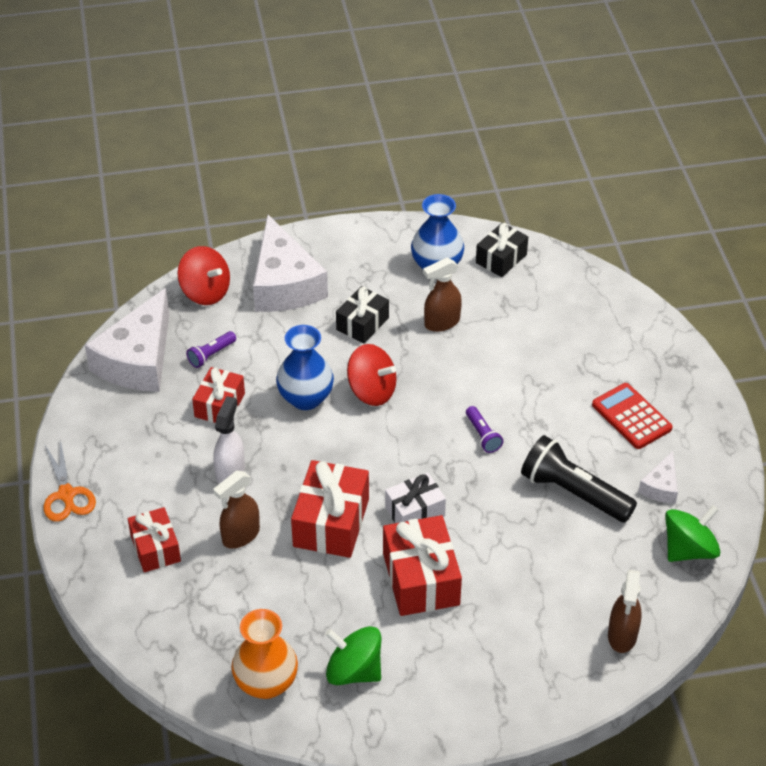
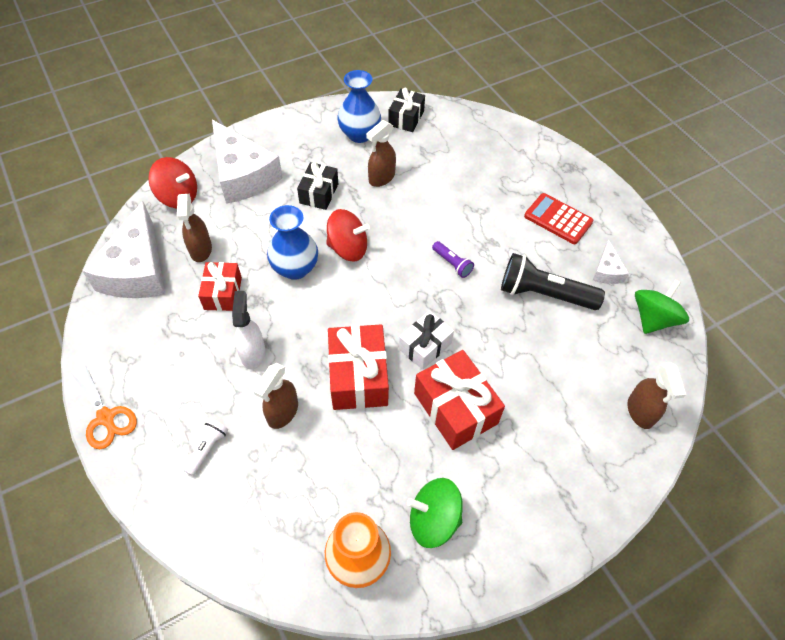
camera: 20 degrees left, 10 degrees up
red gift [128,507,181,572] -> white flashlight [183,419,228,476]
purple flashlight [186,331,236,368] -> brown spray bottle [177,194,212,262]

